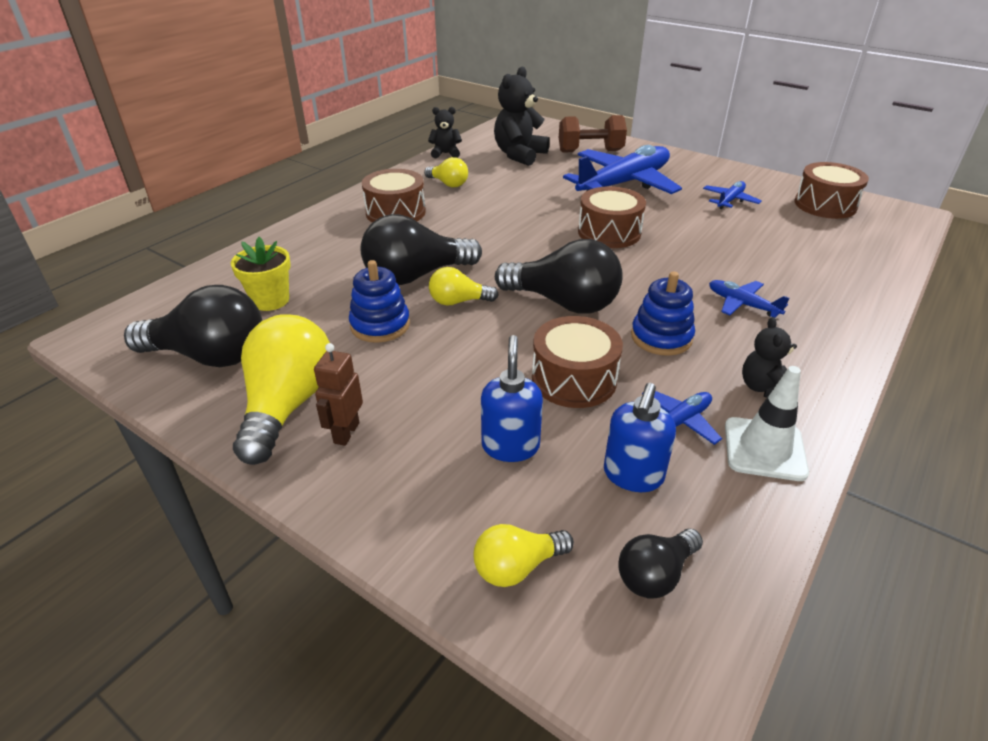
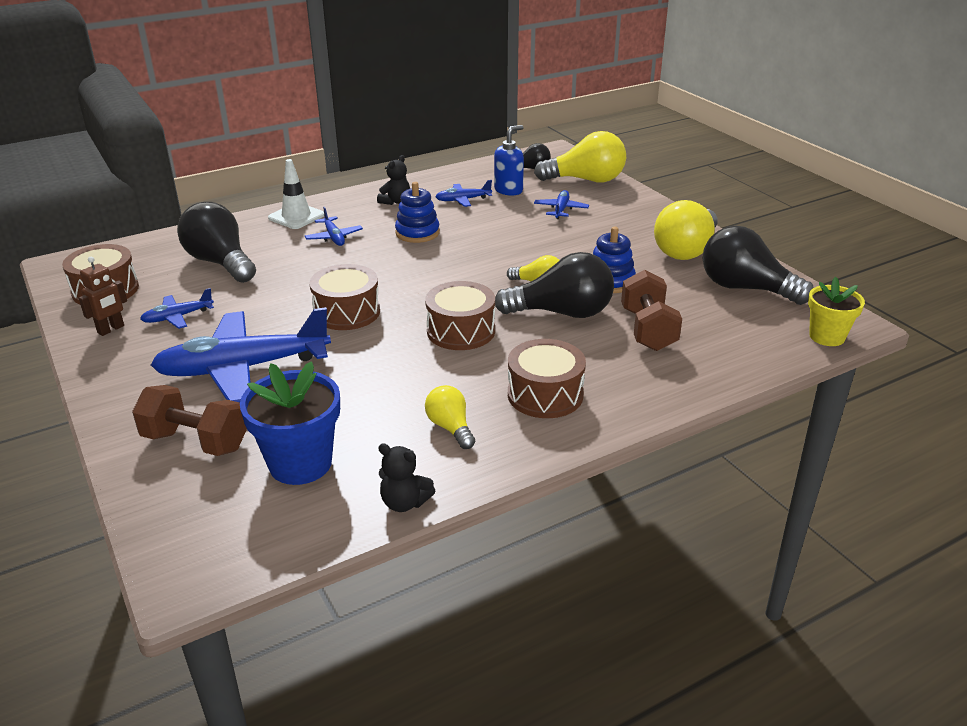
camera: 155 degrees left, 5 degrees down
yellow flower pot [231,237,291,311] -> yellow flower pot moved to [808,277,865,346]
brown robot [314,343,363,446] -> brown robot moved to [79,257,127,336]
yellow light bulb [474,524,574,587] -> yellow light bulb [534,131,626,182], size x1.88
blue soap dispenser [481,335,543,462] -> blue plane [534,190,589,219]
black teddy bear [494,67,550,166] -> blue flower pot [240,361,340,485]
black light bulb [495,239,623,314] -> black light bulb moved to [177,202,256,283]
brown drum [532,316,623,408] -> brown drum moved to [425,281,495,350]
white traffic cone [725,366,809,481] -> white traffic cone moved to [268,159,324,229]
none -> brown dumbbell [621,270,682,351]

